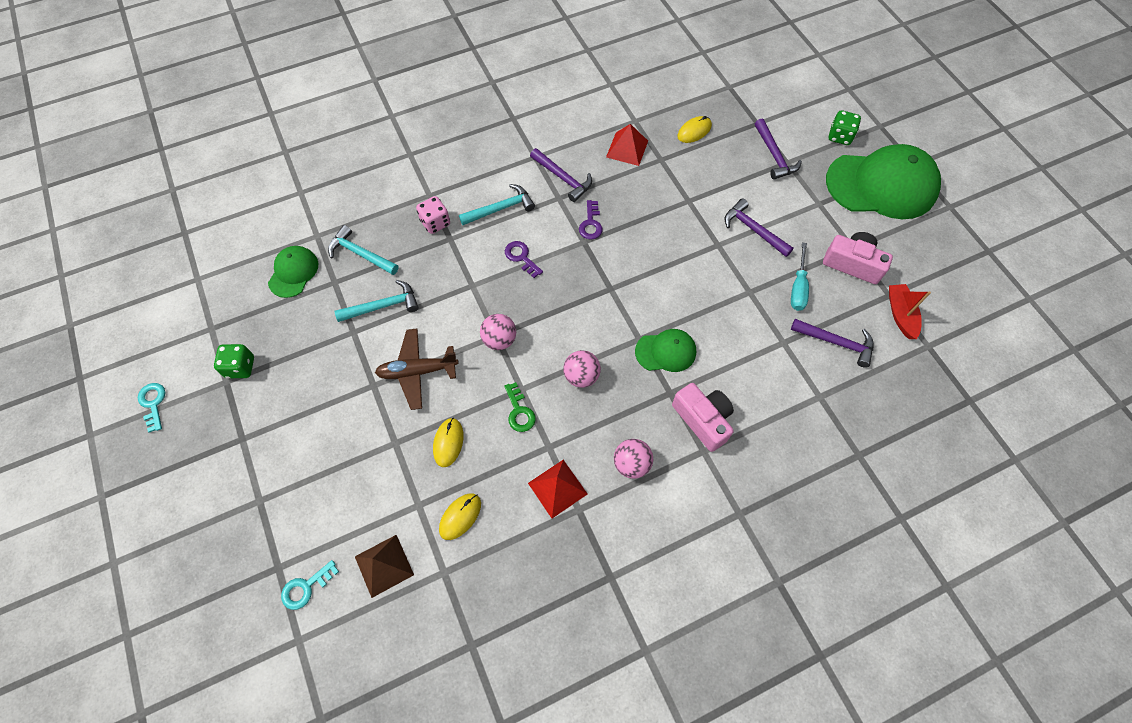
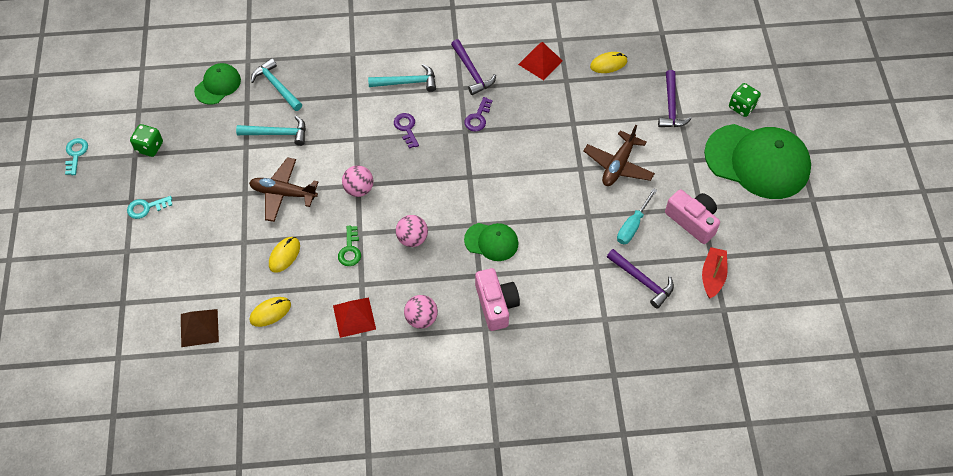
camera: 20 degrees right, 5 degrees down
turquoise key [281,560,339,610] -> turquoise key moved to [127,196,172,219]
pink dice [416,196,450,234] -> none
purple hammer [725,198,794,257] -> brown plane [583,125,655,186]

